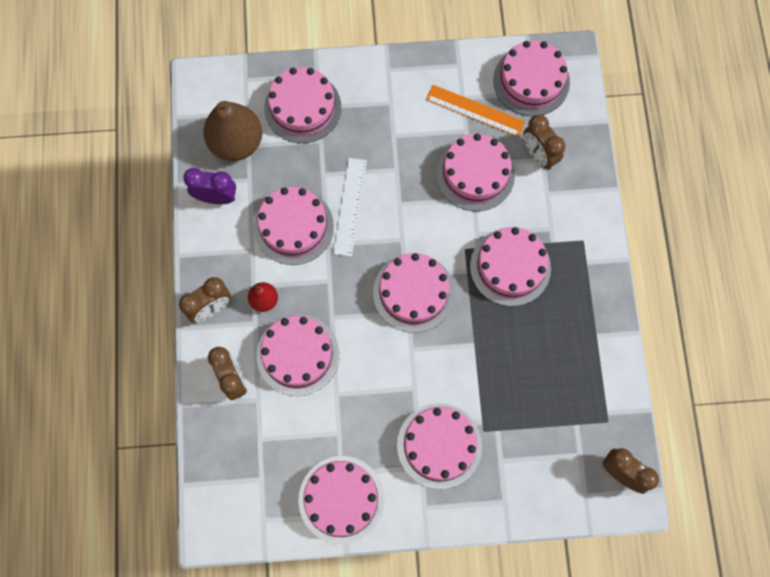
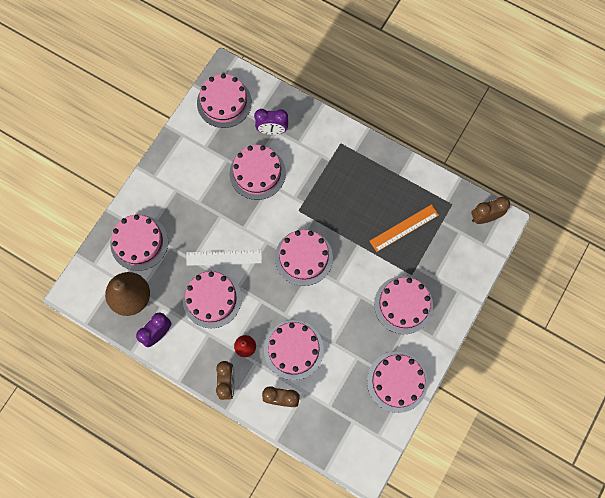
camera: 55 degrees left, 0 degrees up
white ruler [333,158,367,257] -> white ruler turned 45 degrees counterclockwise [186,250,262,266]
orange ruler [426,85,525,137] -> orange ruler moved to [370,204,439,252]
pink cake [470,227,551,306] -> none
brown clock [523,115,565,170] -> purple clock [254,109,288,135]

